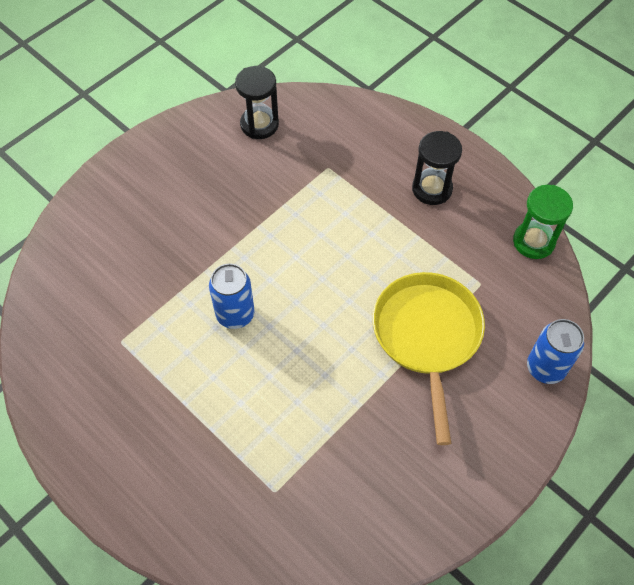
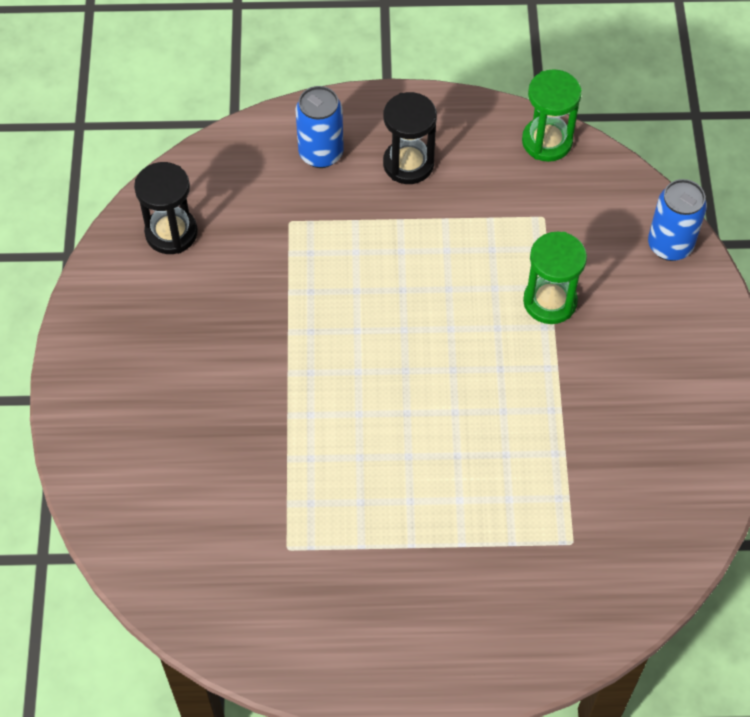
camera: 45 degrees left, 0 degrees up
blue can [209,264,255,329] -> blue can moved to [296,86,344,168]
yellow pan [373,272,485,445] -> green hourglass [523,232,587,324]

